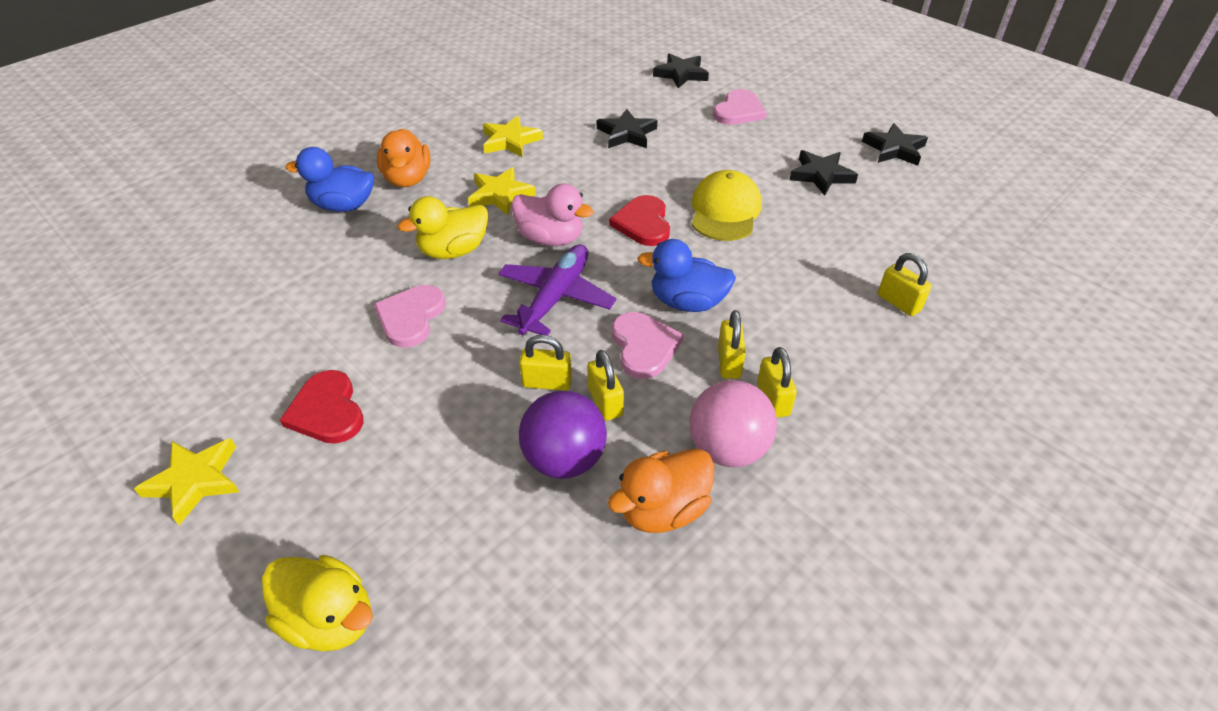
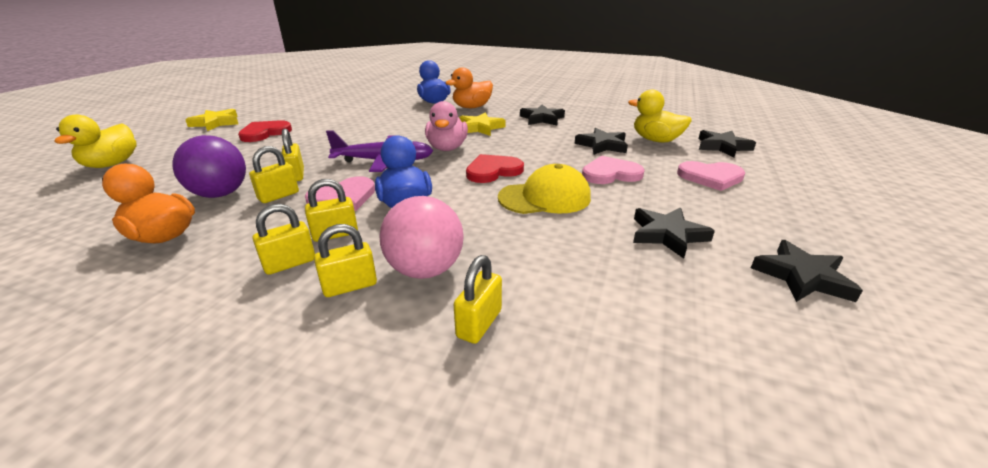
camera: 65 degrees right, 15 degrees down
pink heart [374,285,446,348] -> pink heart moved to [582,156,645,184]
yellow duck [398,196,488,259] -> yellow duck moved to [628,90,692,142]
yellow star [483,116,543,157] -> black star [520,105,565,125]
pink ball [689,380,777,467] -> pink ball moved to [379,196,464,279]
none -> yellow padlock [314,224,377,297]

